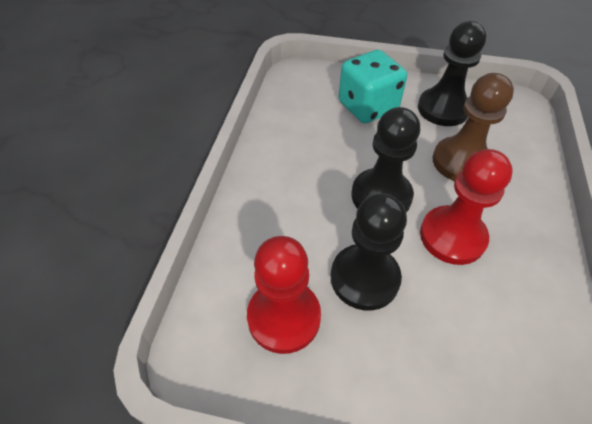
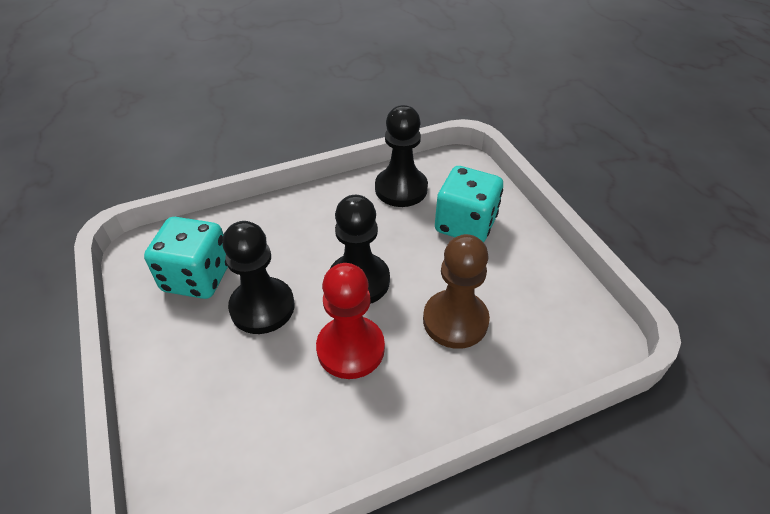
camera: 55 degrees right, 5 degrees down
red pawn [247,236,321,354] -> turquoise dice [144,217,228,299]
black pawn [418,21,486,126] -> black pawn moved to [375,105,428,207]

